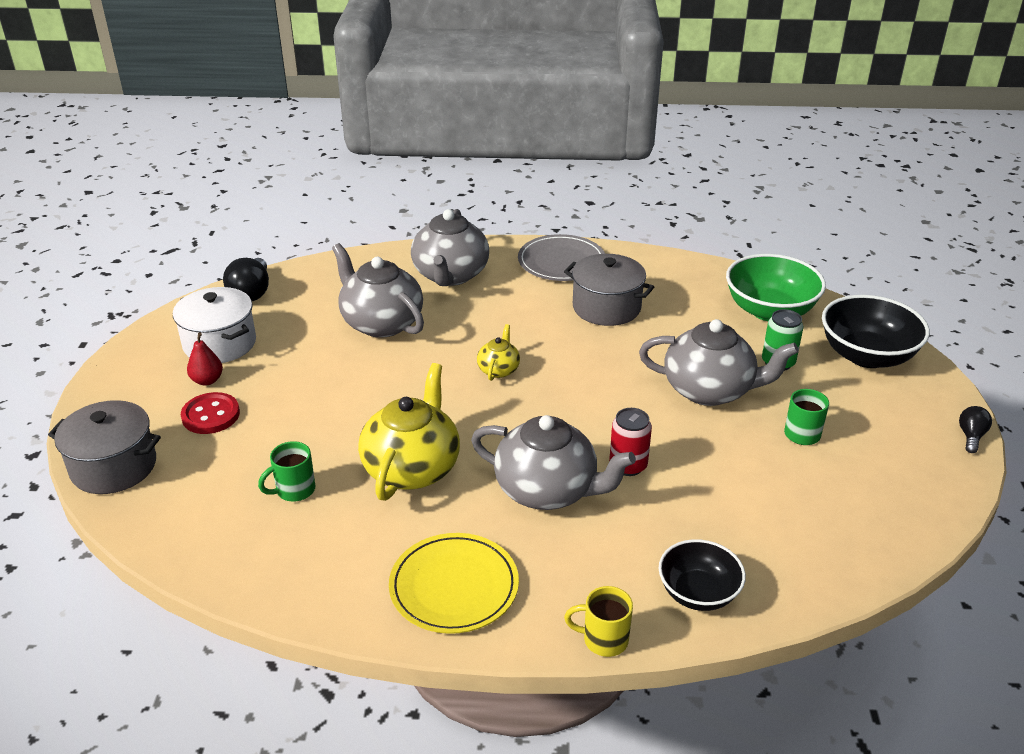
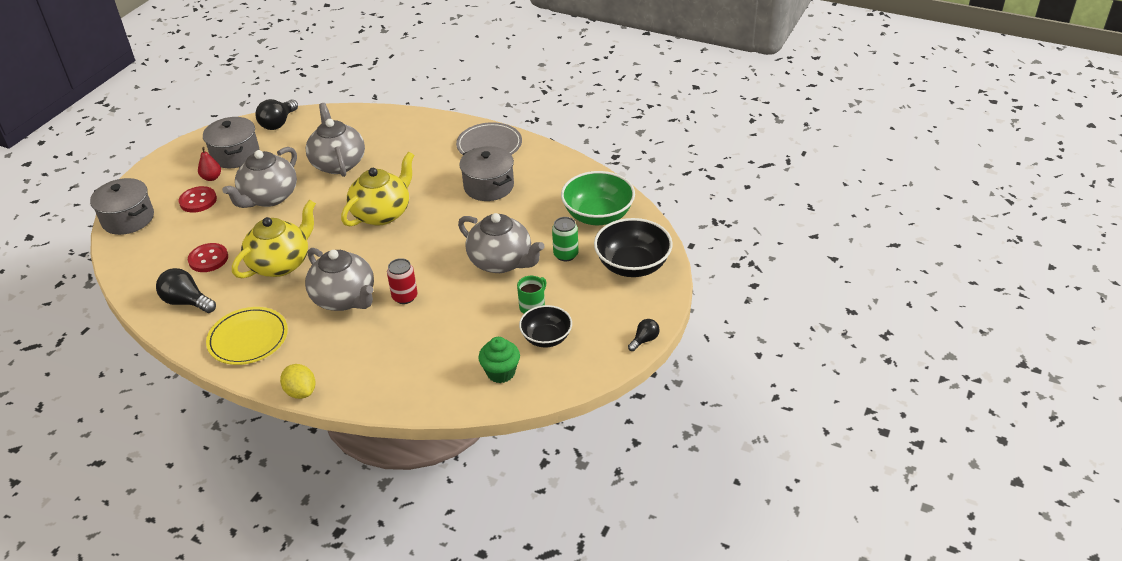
camera: 25 degrees right, 5 degrees up
white pot [173,287,256,363] -> grey pot [203,117,259,168]
green mug [258,441,315,502] -> red button [188,243,228,272]
grey teapot [411,209,489,286] -> grey teapot moved to [222,147,297,208]
yellow teapot [477,324,520,381] -> yellow teapot [341,152,414,226], size x2.05
yellow mug [564,586,633,657] -> yellow lemon [280,364,315,399]
black bowl [658,539,746,611] -> black bowl moved to [519,305,572,347]
none -> black light bulb [156,268,216,313]
none -> green cupcake [478,337,520,383]

